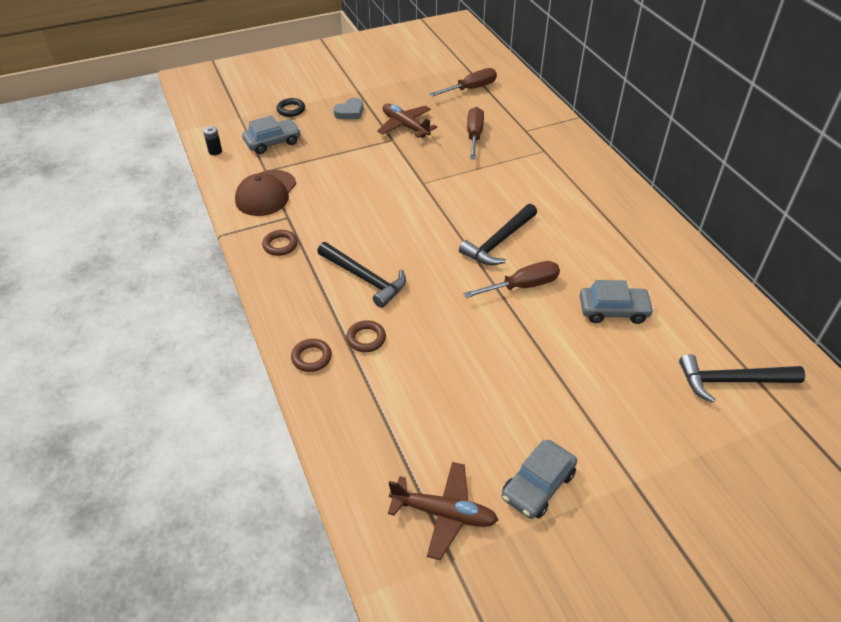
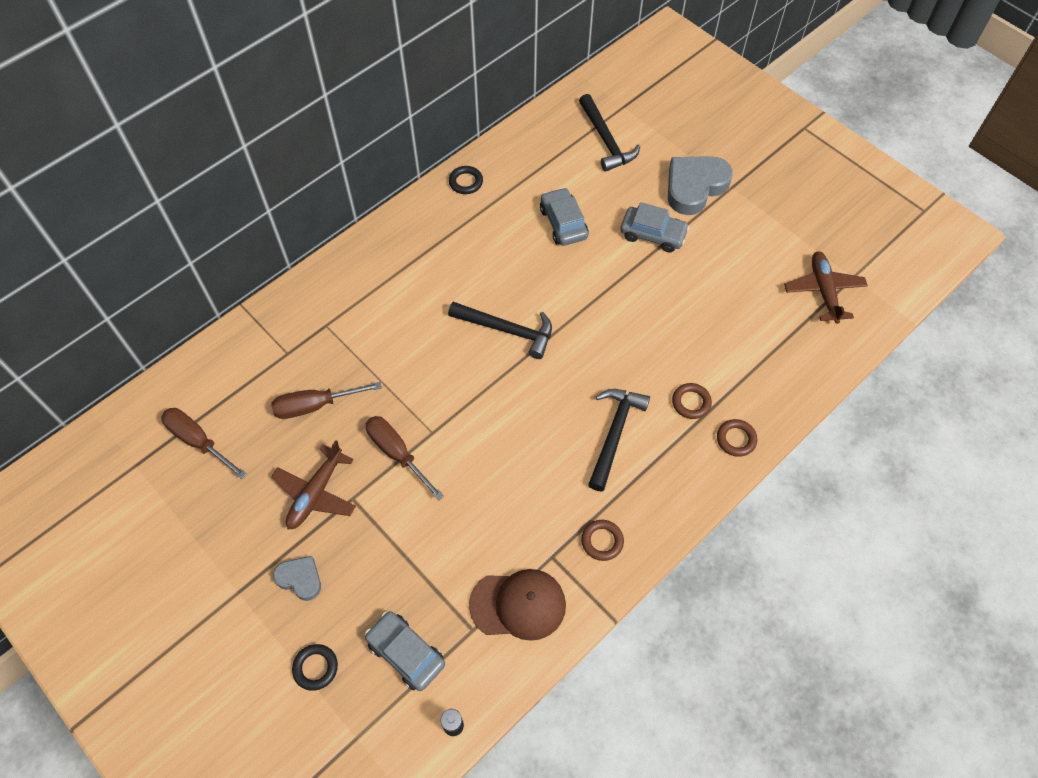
camera: 110 degrees left, 15 degrees up
brown screwdriver [463,261,560,298] -> brown screwdriver moved to [366,416,444,501]
grey car [501,440,577,519] -> grey car moved to [620,202,690,253]
none -> black ring [449,166,483,194]
none -> grey heart [668,156,733,215]

